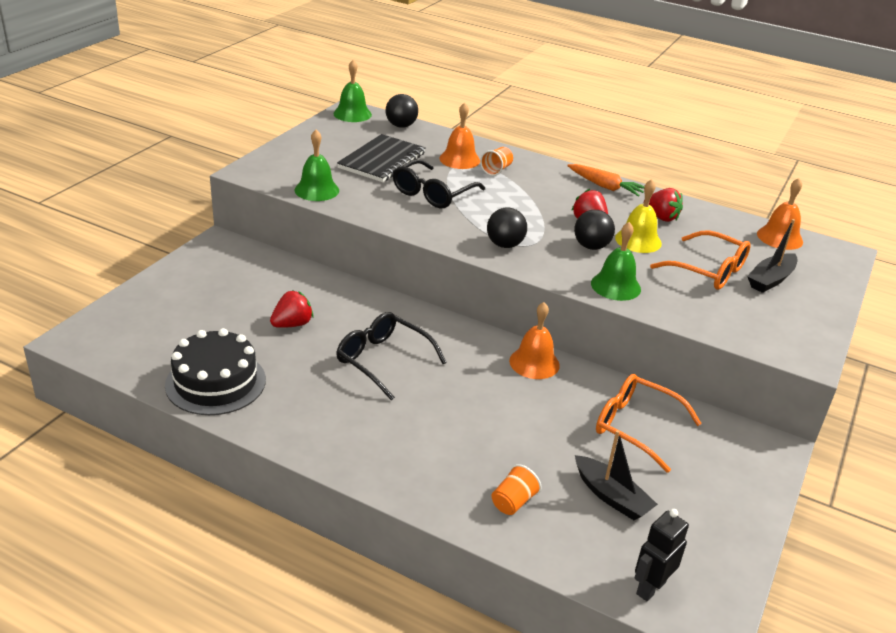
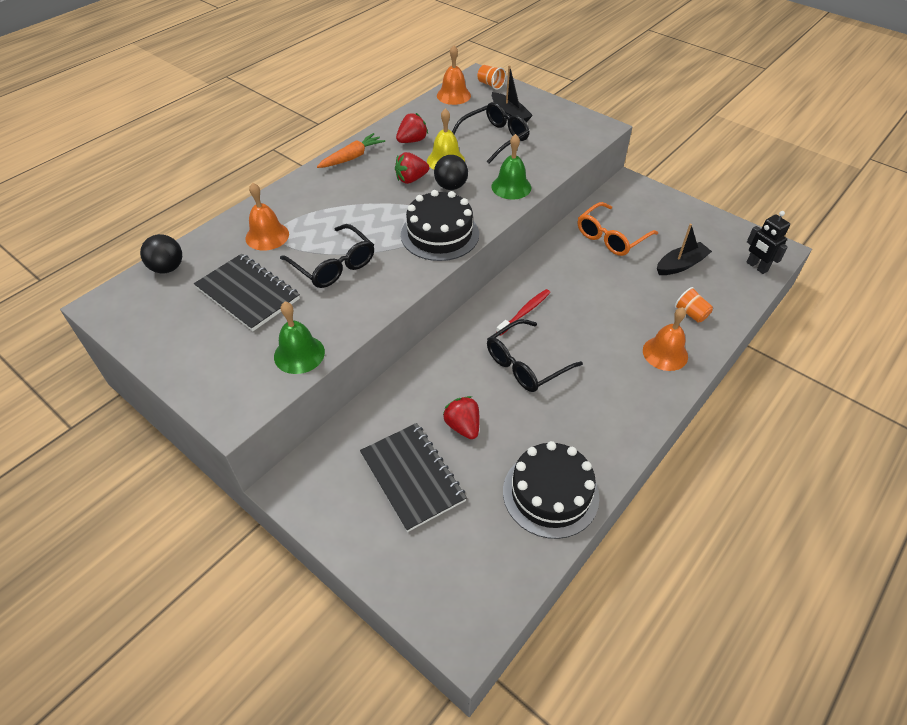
camera: 75 degrees left, 15 degrees up
green bell [333,60,372,122] -> none
orange cup [480,147,513,176] -> orange cup moved to [477,65,506,90]
black ball [487,207,527,248] -> black cake [401,190,479,261]
orange bell [509,302,560,379] -> orange bell moved to [643,307,688,371]
orange glasses [650,230,751,290] -> black glasses [452,102,530,164]
none -> black notebook [360,423,467,532]
none -> red toothbrush [497,289,550,336]

